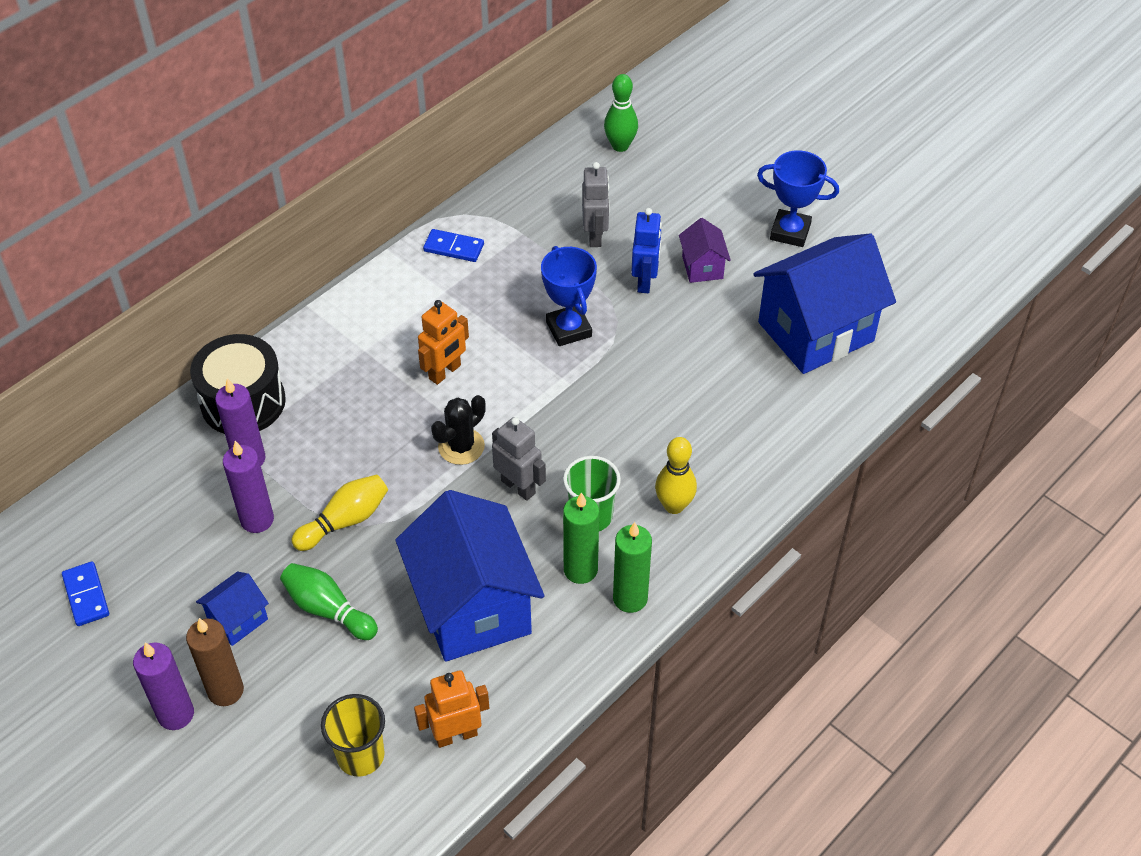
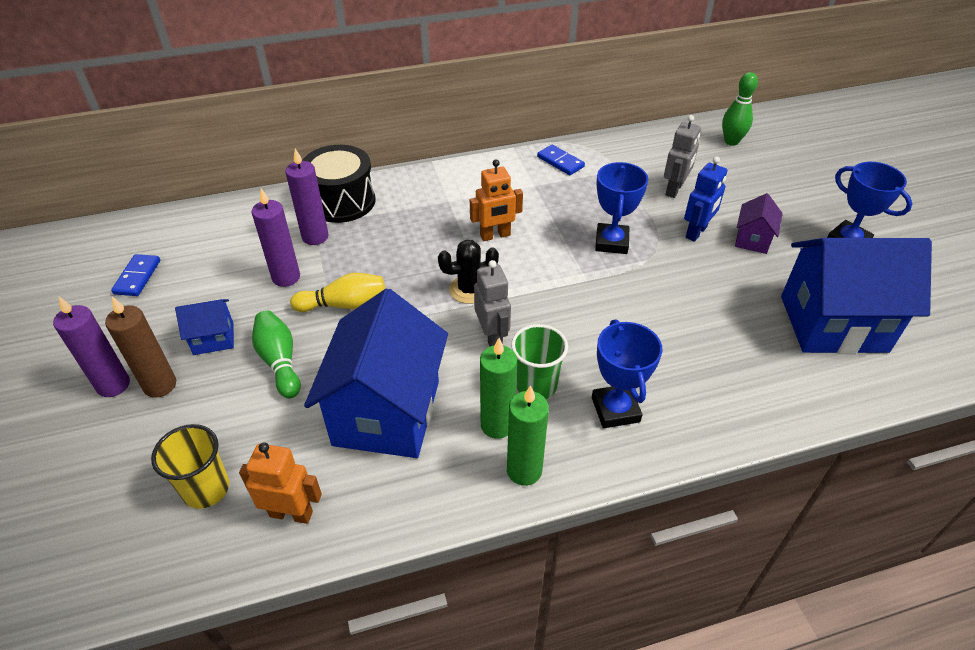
camera: 30 degrees right, 5 degrees down
yellow bowling pin [655,437,697,514] -> blue trophy [592,319,662,428]

